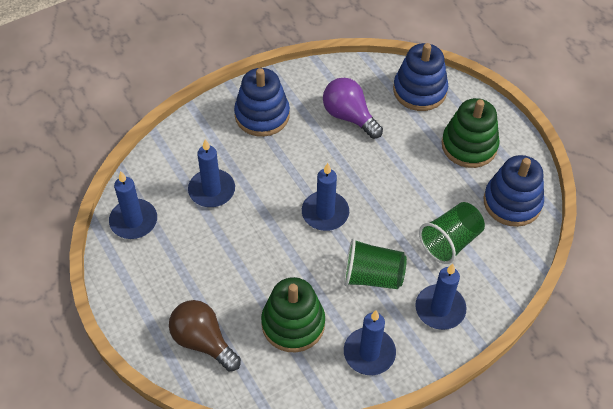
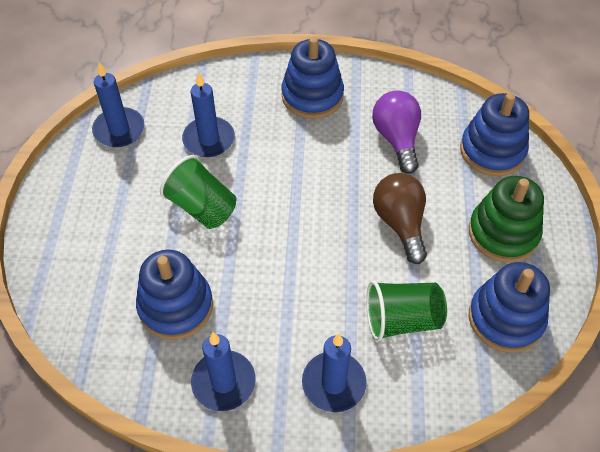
camera: 35 degrees right, 0 degrees up
brown light bulb [169,300,241,371] -> brown light bulb moved to [373,173,427,264]
green stacking toy [261,277,325,352] -> blue stacking toy [136,250,213,340]
blue candle [302,163,349,231] -> none
green cup [344,238,407,289] -> green cup moved to [160,155,236,229]

